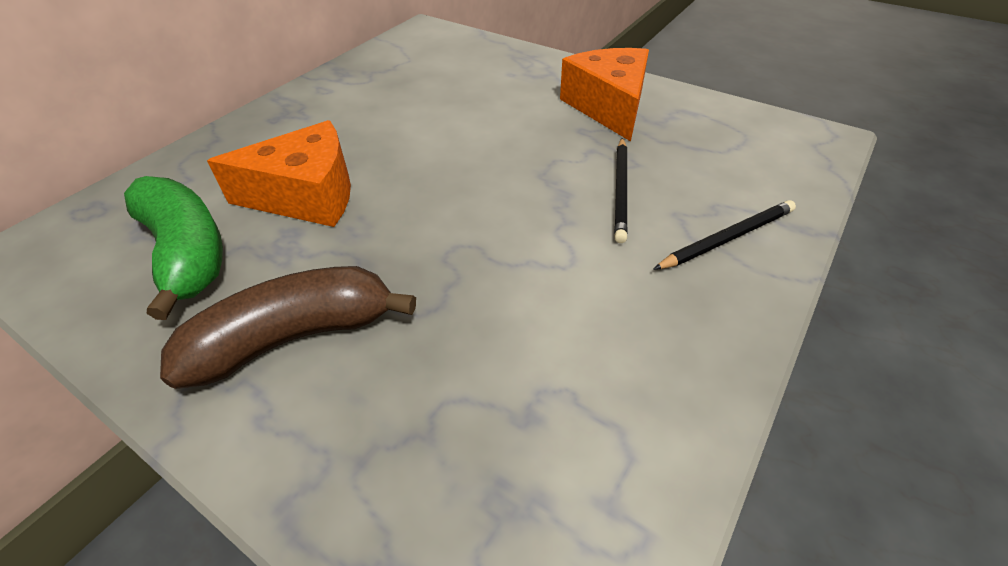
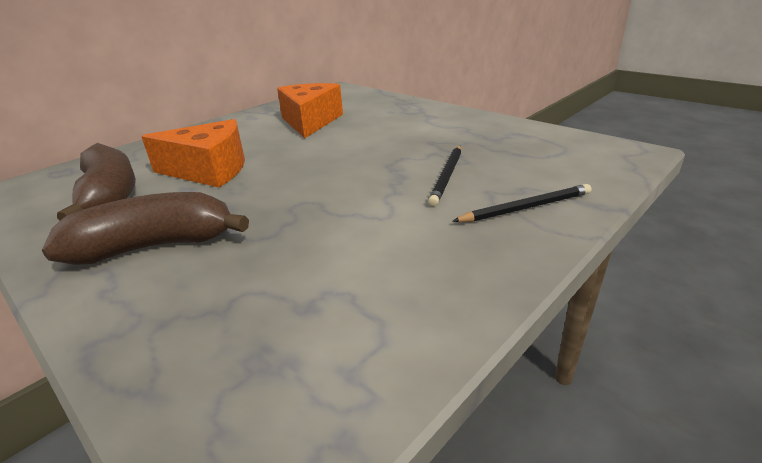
camera: 10 degrees right, 15 degrees down
green banana [124,176,223,320] -> brown banana [57,143,136,221]
orange cheese [560,48,649,142] -> orange cheese moved to [277,83,343,138]

